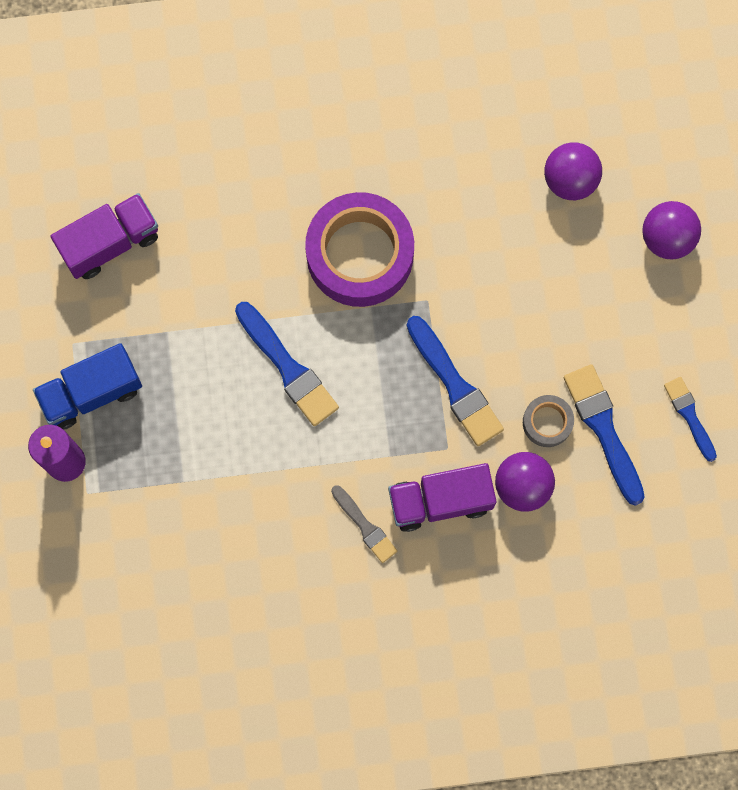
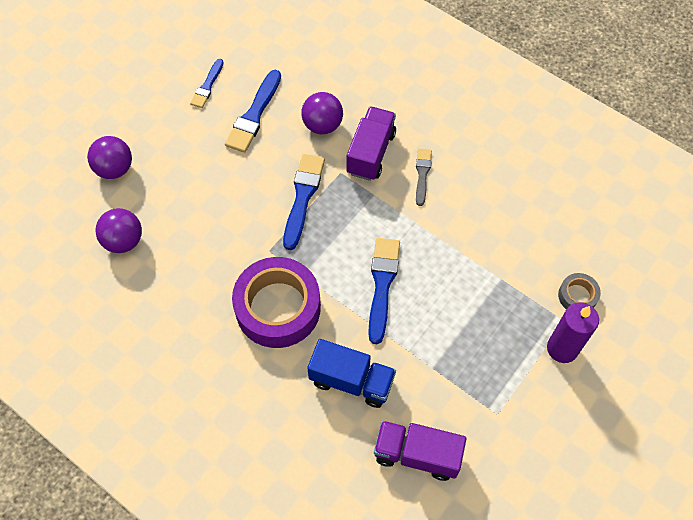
camera: 135 degrees left, 15 degrees down
blue truck [33,343,142,430] -> blue truck moved to [307,339,396,408]
purple truck [388,463,497,532] -> purple truck turned 105 degrees counterclockwise [346,106,396,181]
grey tape [523,395,574,447] -> grey tape moved to [558,273,601,309]

